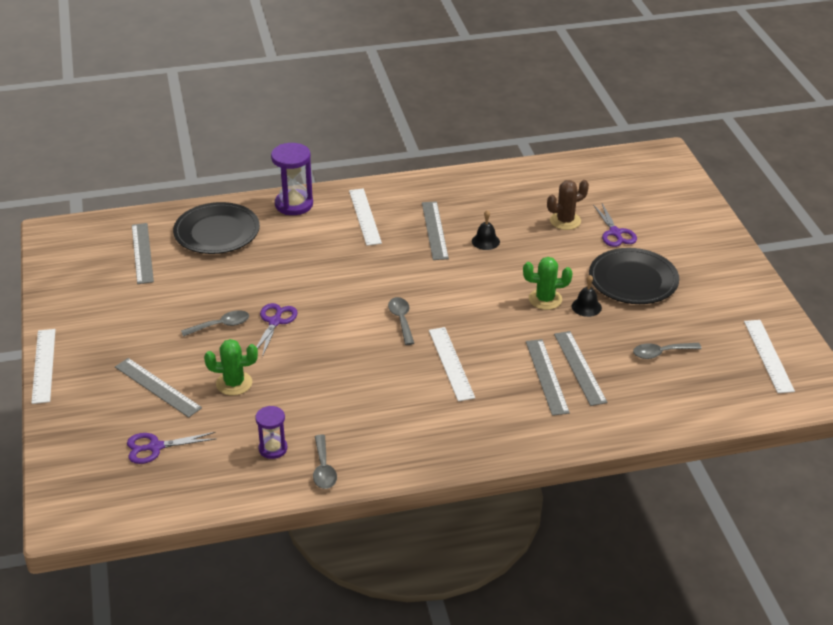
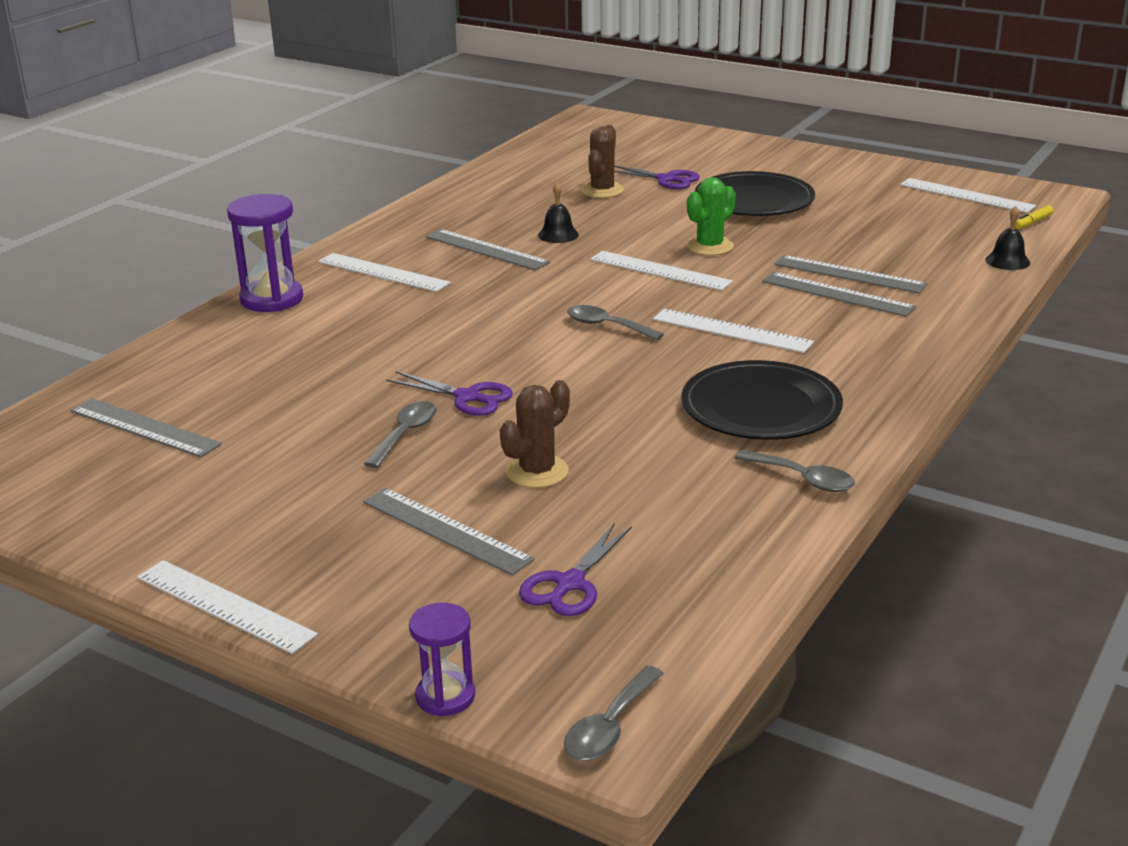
camera: 45 degrees left, 10 degrees down
grey ruler [115,358,202,418] -> grey ruler turned 45 degrees clockwise [363,488,535,575]
black plate [173,202,260,254] -> black plate moved to [681,360,843,440]
green cactus [204,339,258,396] -> brown cactus [500,380,570,488]
purple hourglass [255,406,287,459] -> purple hourglass moved to [409,603,475,716]
purple scissors [257,303,298,357] -> purple scissors turned 150 degrees clockwise [387,371,513,416]
black bell [572,275,602,317] -> black bell moved to [986,206,1030,270]
grey spoon [633,343,702,359] -> grey spoon moved to [564,666,664,761]
none -> white ruler [590,251,733,291]
none -> yellow marker [1015,205,1054,229]

